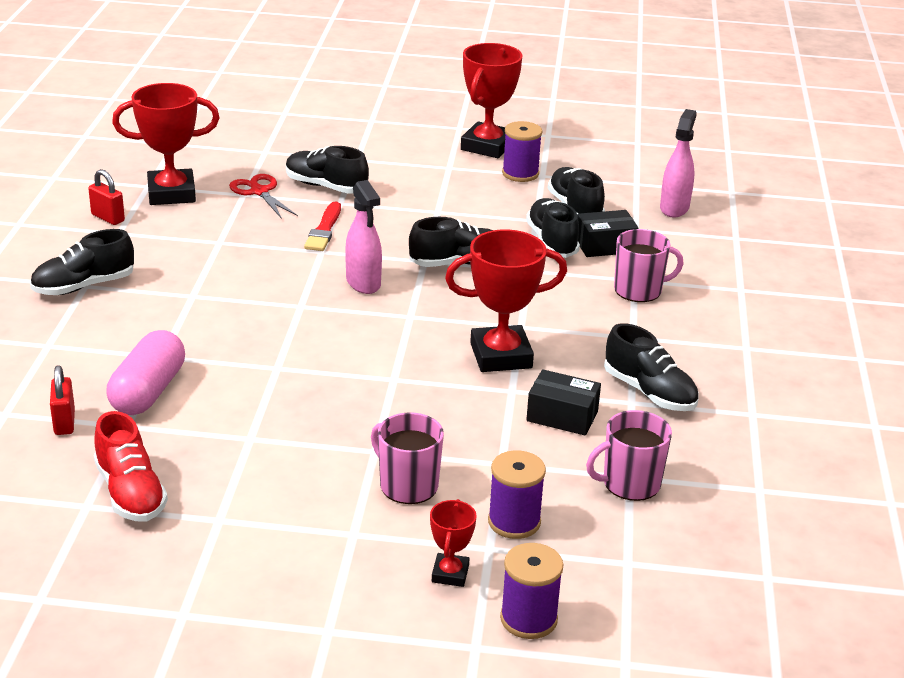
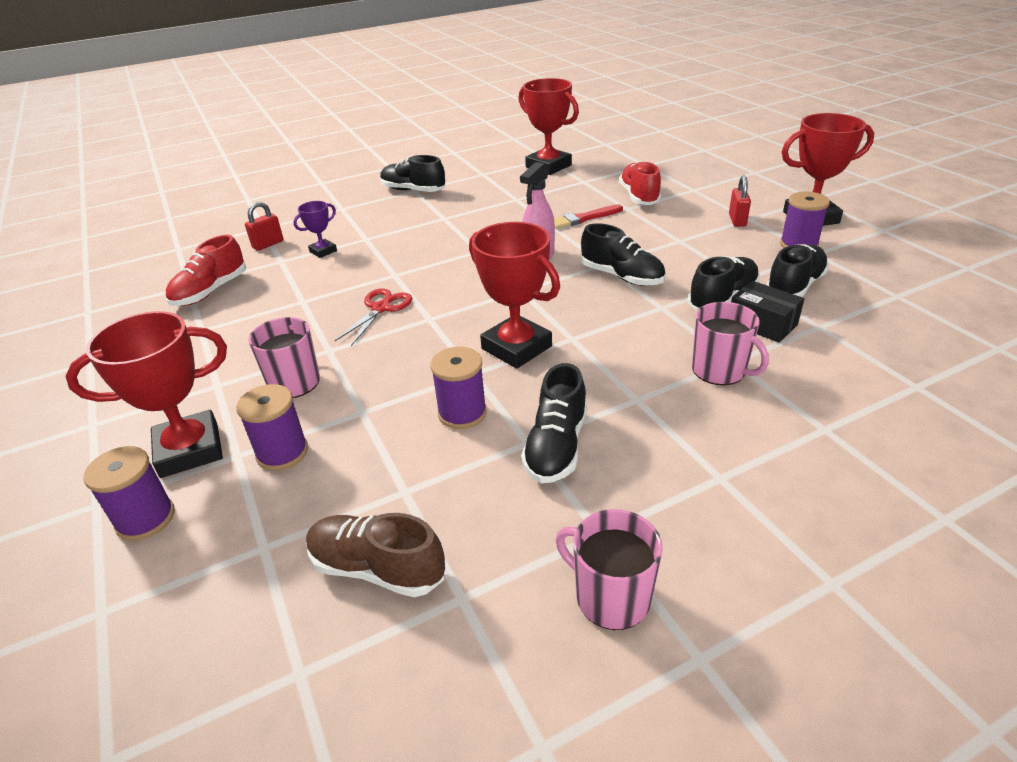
camera: 60 degrees right, 5 degrees up
red padlock [88,169,125,225] -> red padlock moved to [729,176,751,227]
pink capsule [107,330,185,415] -> purple trophy [293,201,337,258]
red scissors [229,174,298,219] -> red scissors moved to [335,288,412,346]
black shoe [286,146,369,194] -> red shoe [619,161,661,205]
red trophy [430,499,476,587] -> red trophy [66,311,227,478], size x1.98
black box [526,369,601,436] -> purple spool [430,347,487,429]
pink mug [586,410,672,501] -> pink mug moved to [556,509,663,630]
pink spray bottle [660,109,697,218] -> none
none -> brown shoe [306,513,445,597]

